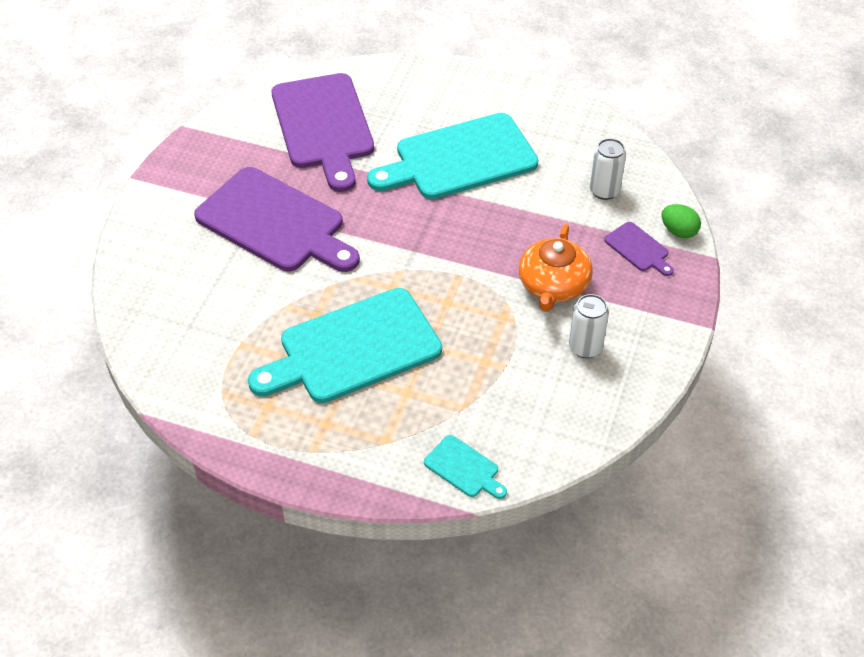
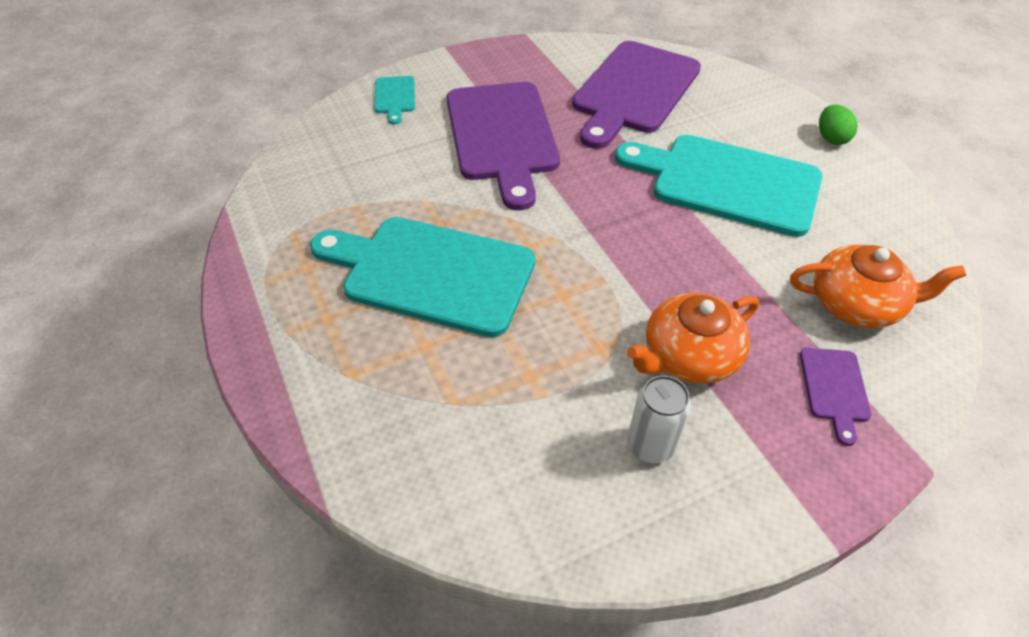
camera: 45 degrees right, 0 degrees up
turquoise cutting board [424,435,507,499] -> turquoise cutting board moved to [375,76,415,125]
white can [590,138,626,200] -> orange teapot [790,245,966,328]
green egg [662,204,701,238] -> green egg moved to [819,105,858,145]

